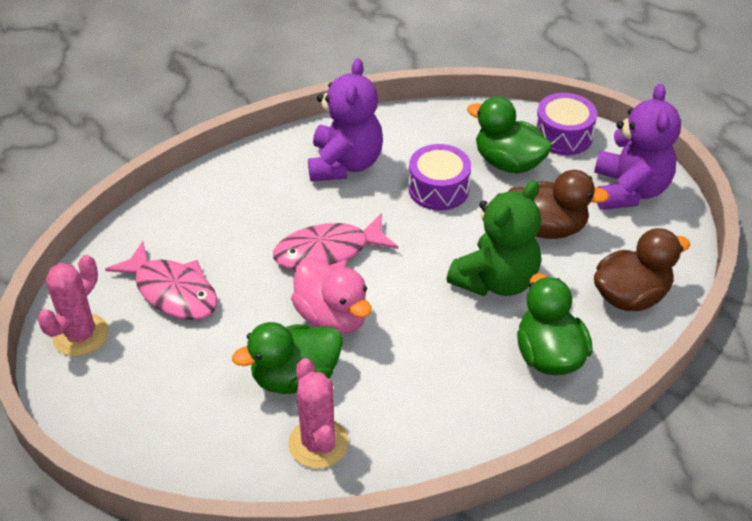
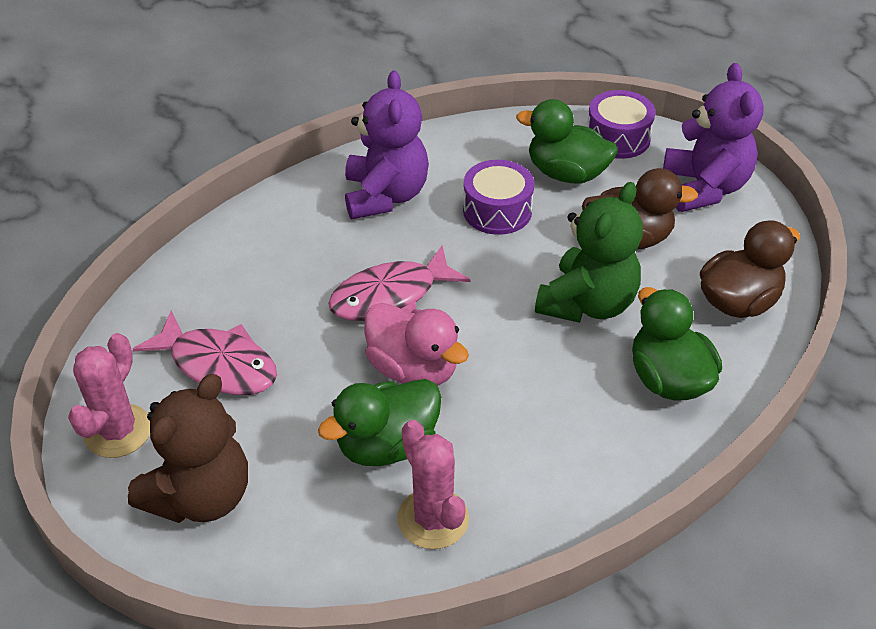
camera: 10 degrees left, 0 degrees up
none -> brown teddy bear [128,374,248,523]

